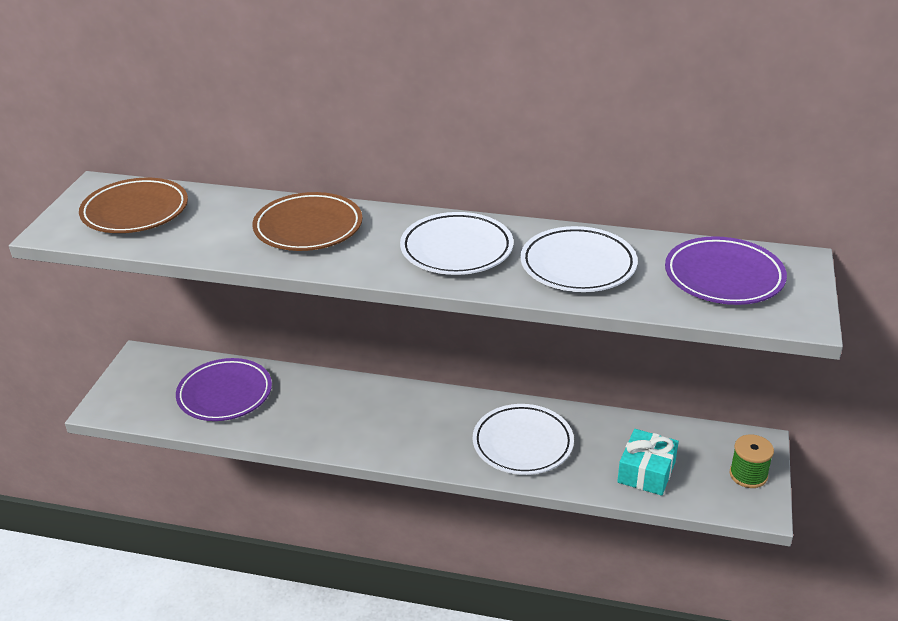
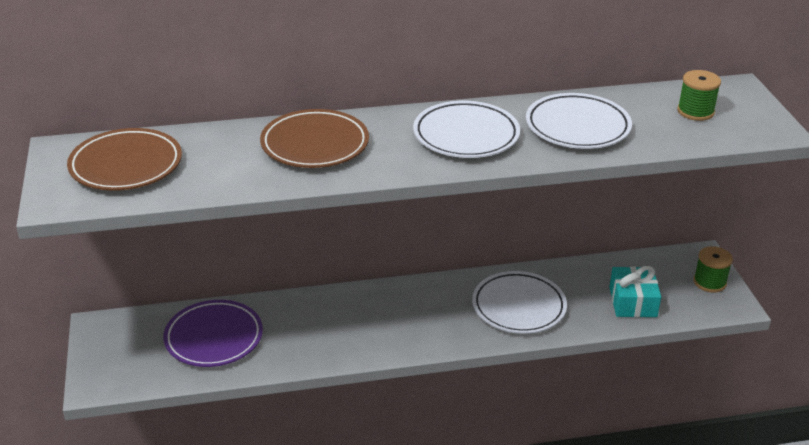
camera: 25 degrees left, 0 degrees up
purple plate [665,236,787,305] -> green spool [677,70,721,121]

